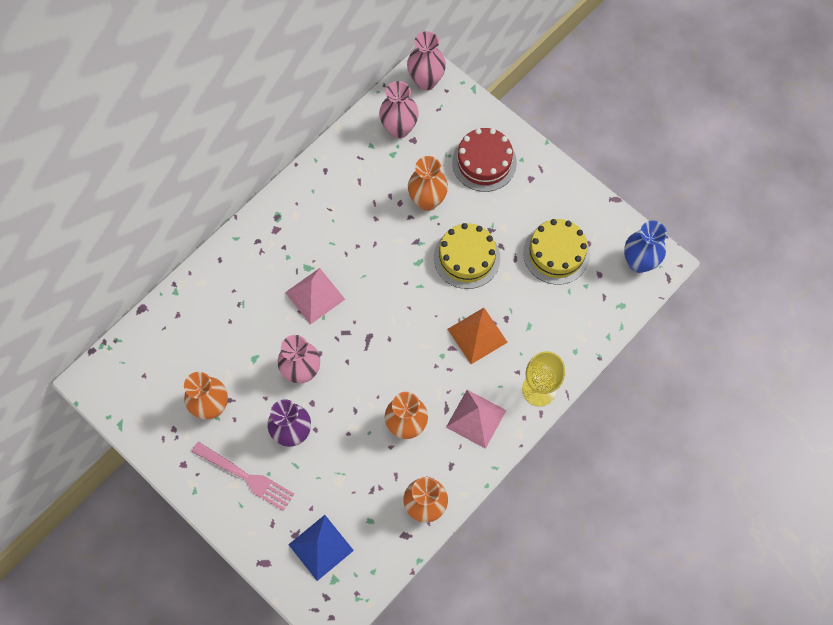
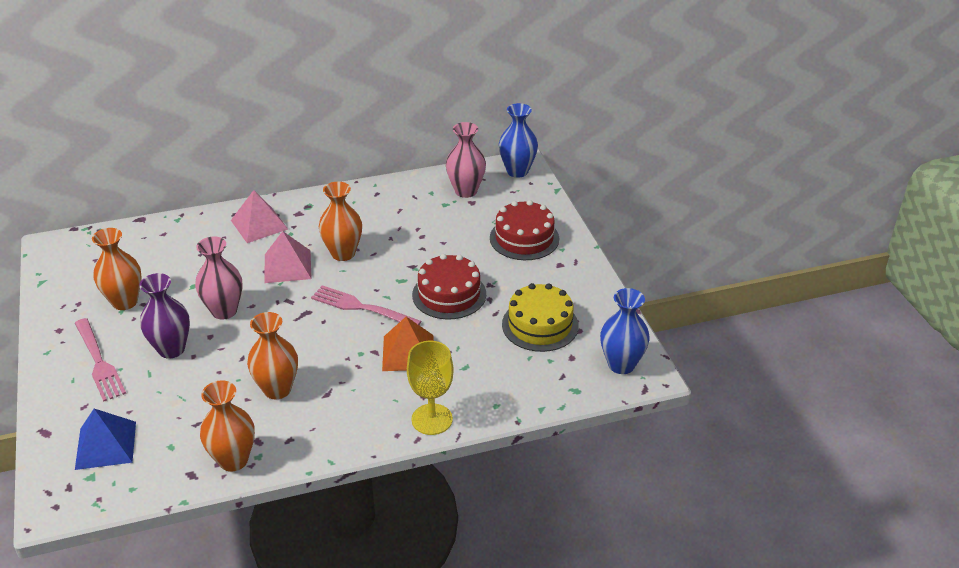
camera: 30 degrees right, 30 degrees down
pink vase [407,31,446,90] -> blue vase [499,103,538,178]
orange vase [408,156,448,211] -> orange vase moved to [319,182,362,261]
yellow cake [434,223,500,289] -> red cake [412,254,486,320]
pink pyramid [446,390,506,449] -> pink pyramid moved to [231,190,288,243]
none -> pink fork [311,285,421,325]

